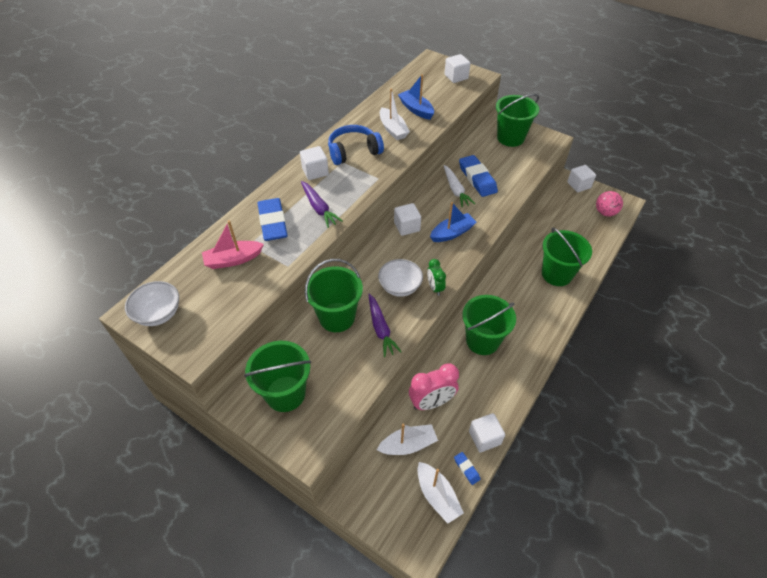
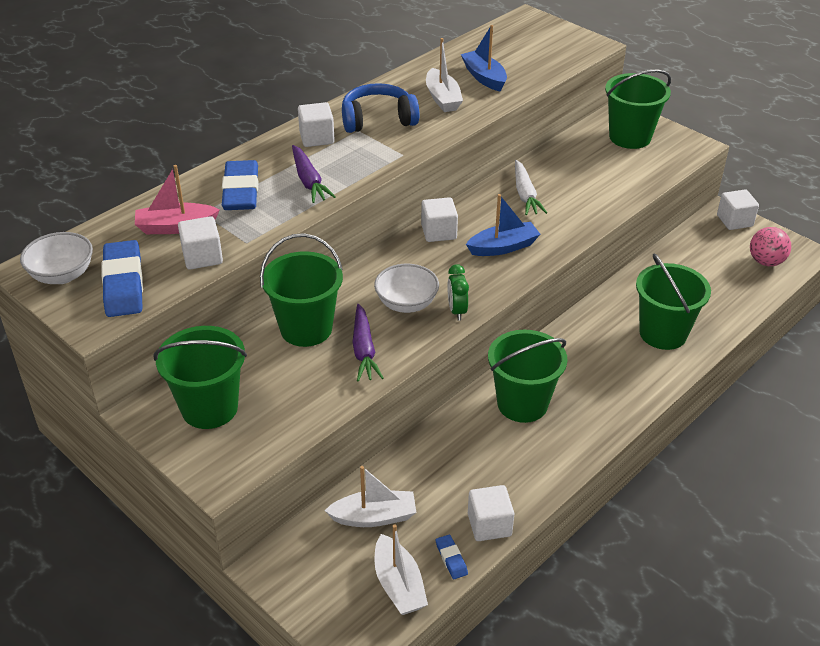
camera: 10 degrees right, 10 degrees down
pink clock [409,363,459,410] -> none
white cube [444,54,471,83] -> white cube moved to [178,216,223,270]
blue eraser [459,155,498,197] -> blue eraser moved to [101,240,143,317]

